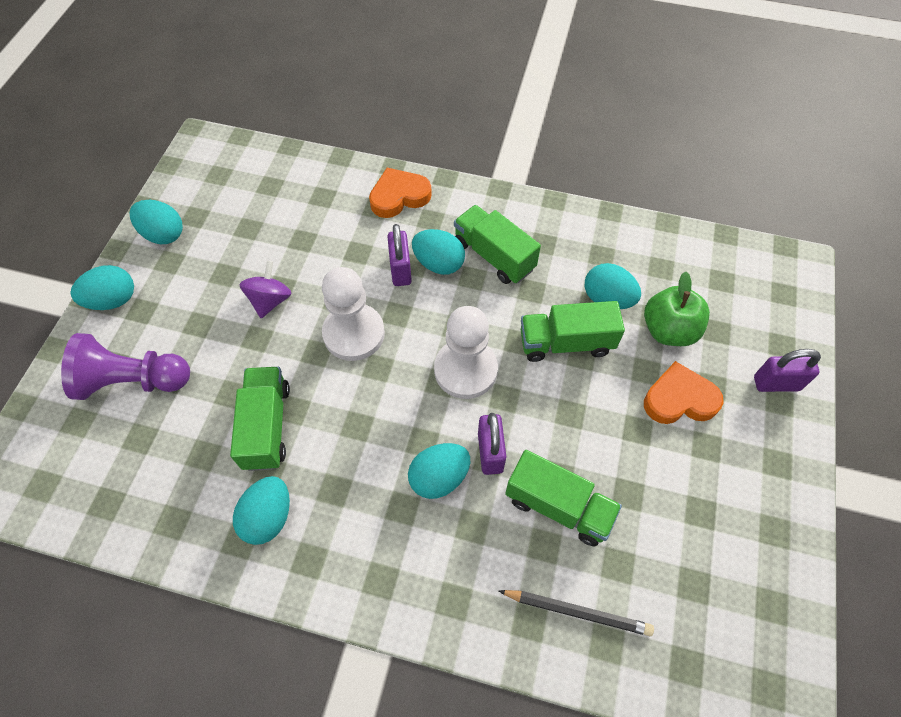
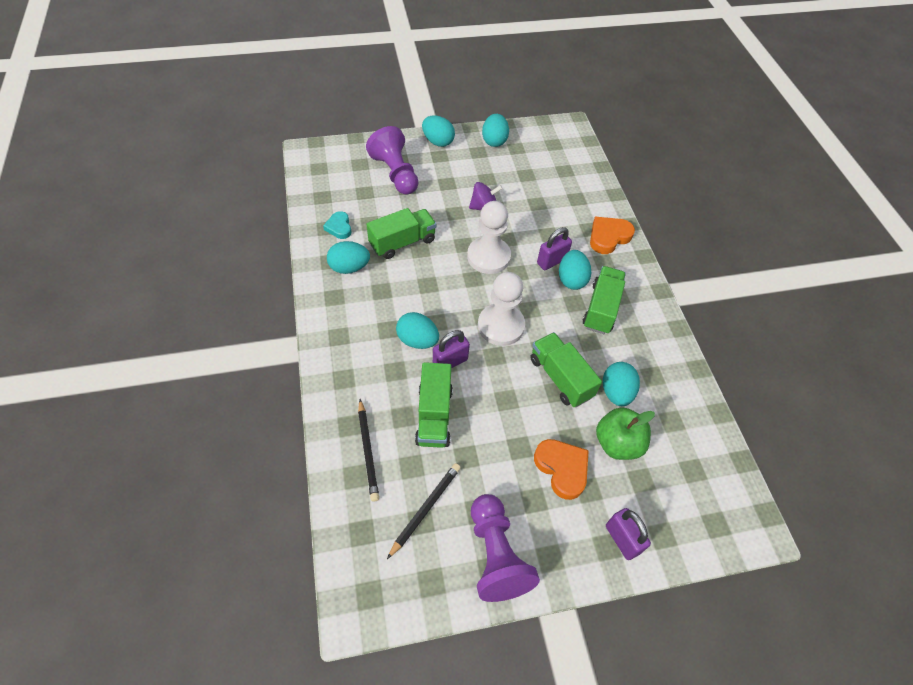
camera: 60 degrees right, 5 degrees down
orange heart [369,168,432,218] -> orange heart turned 75 degrees counterclockwise [590,217,635,254]
none -> turquoise heart [323,211,351,239]
none -> black pencil [387,463,461,559]
none -> purple pawn [471,494,540,602]

